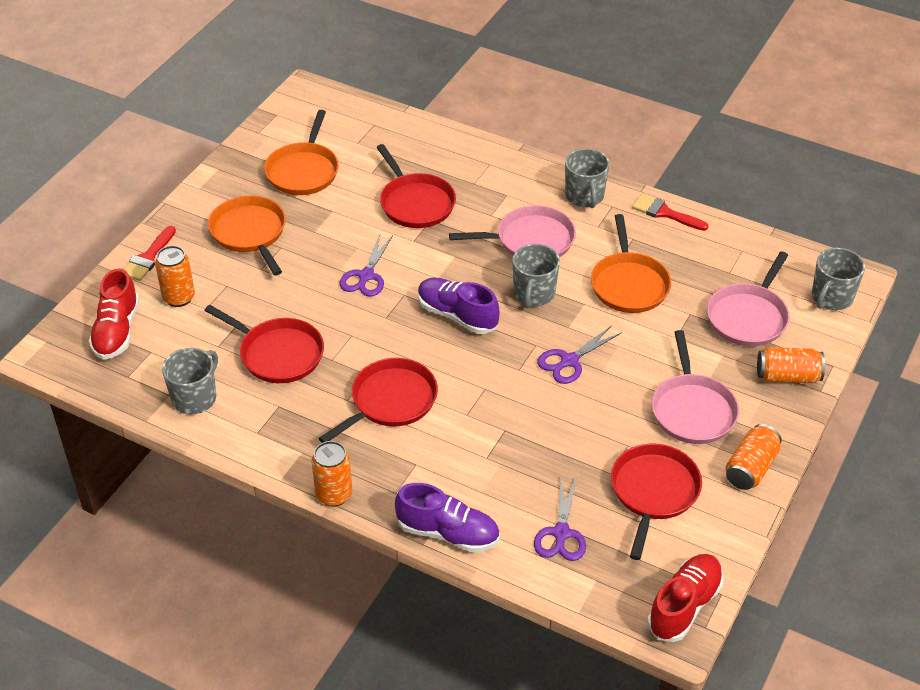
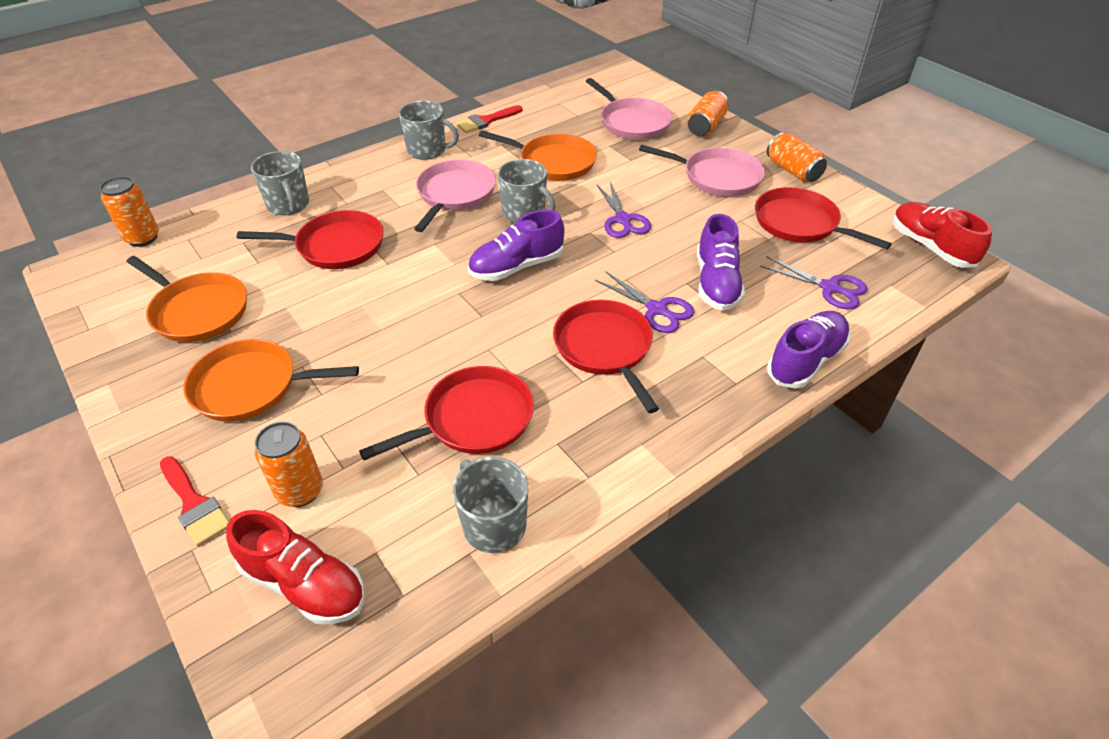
camera: 65 degrees left, 0 degrees up
orange can [311,441,352,507] -> orange can moved to [100,176,159,247]
purple scissors [339,235,393,297] -> purple scissors moved to [595,271,694,333]
grey mug [812,248,865,310] -> grey mug moved to [251,151,309,215]
none -> purple shoe [697,214,745,311]

